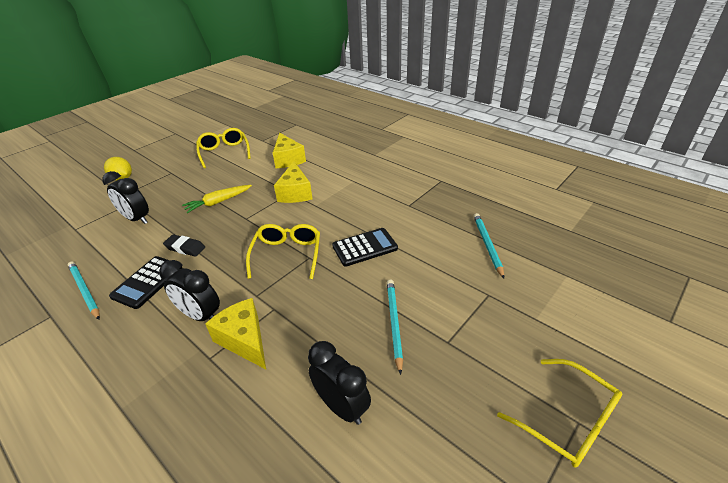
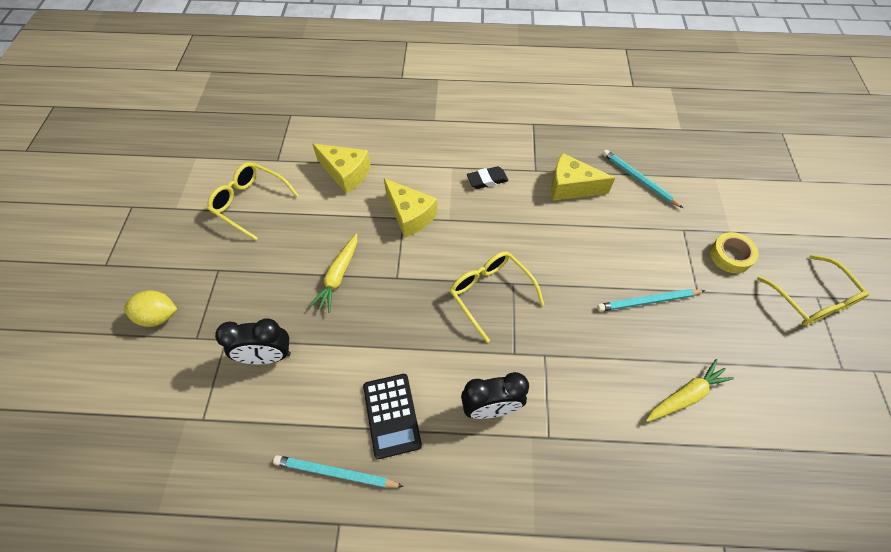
camera: 40 degrees left, 20 degrees up
black eraser [163,234,205,257] -> black eraser moved to [467,166,508,189]
yellow cheese [205,298,266,369] -> yellow cheese moved to [551,153,615,201]
black clock [308,341,371,425] -> yellow carrot [646,359,734,422]
black calculator [332,228,398,267] -> none
turquoise pencil [387,280,403,375] -> turquoise pencil turned 60 degrees counterclockwise [597,289,705,312]
yellow glasses [497,359,622,468] -> yellow glasses turned 60 degrees clockwise [757,255,870,326]
none -> yellow tape [710,232,759,273]

